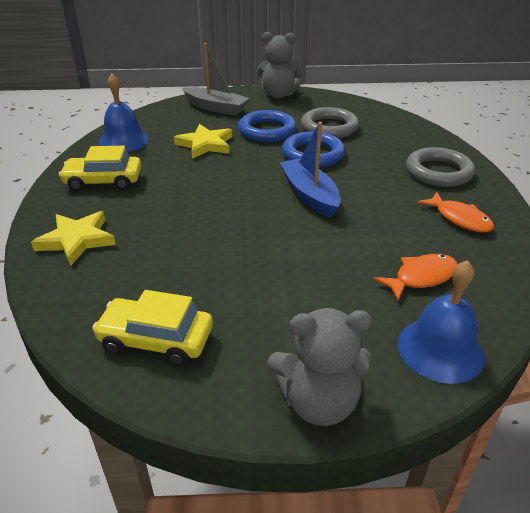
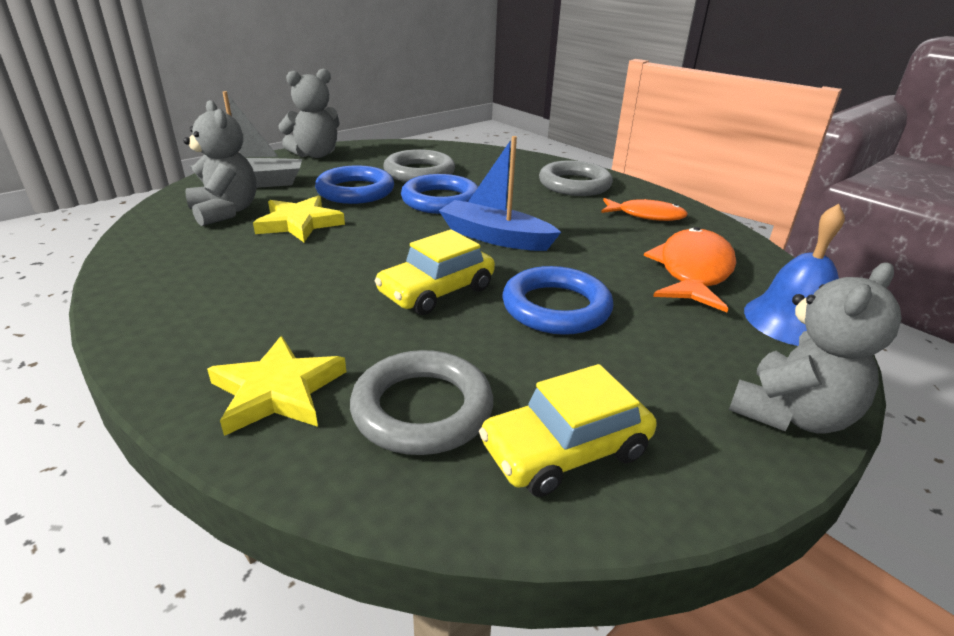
camera: 40 degrees left, 5 degrees down
yellow car [59,146,141,191] -> yellow car moved to [374,229,495,315]
blue bell [98,74,149,152] -> none
orange fish [373,254,458,301] -> orange fish [644,227,736,312], size x1.56
none -> grey teddy bear [183,100,257,226]
none -> grey ring [350,350,493,455]
none -> blue ring [502,266,613,335]

